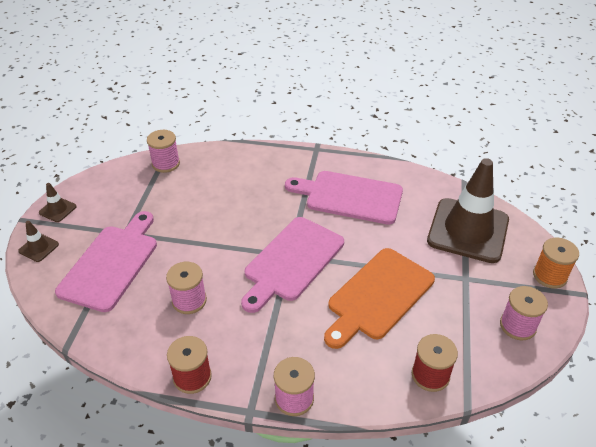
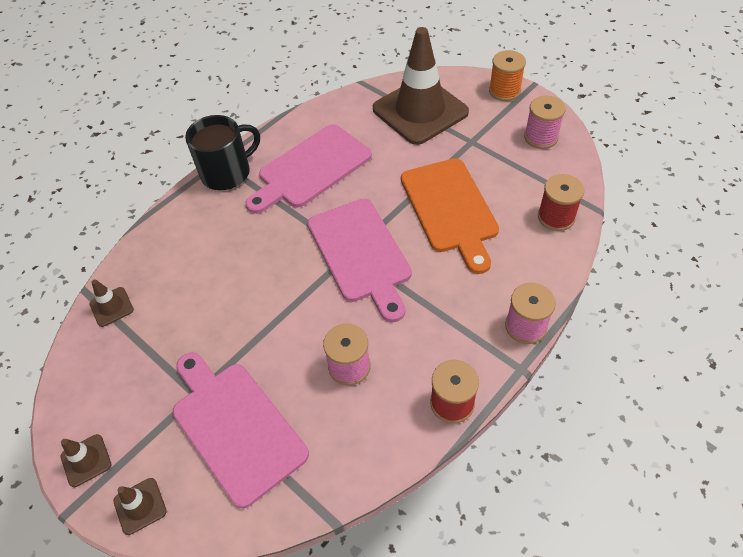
camera: 55 degrees left, 10 degrees up
pink spool [147,130,180,173] -> brown traffic cone [89,280,134,327]
none -> black mug [185,115,260,190]

